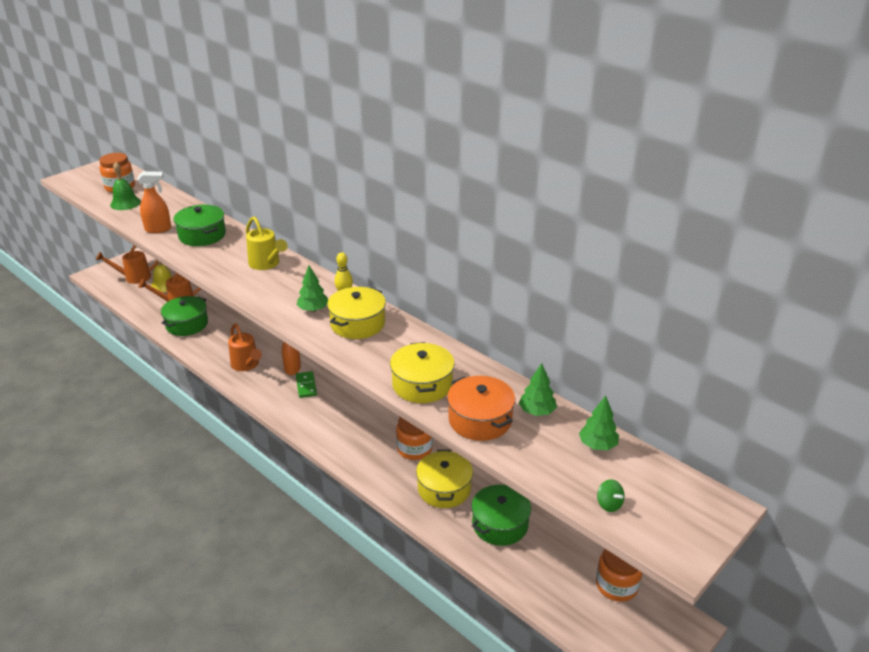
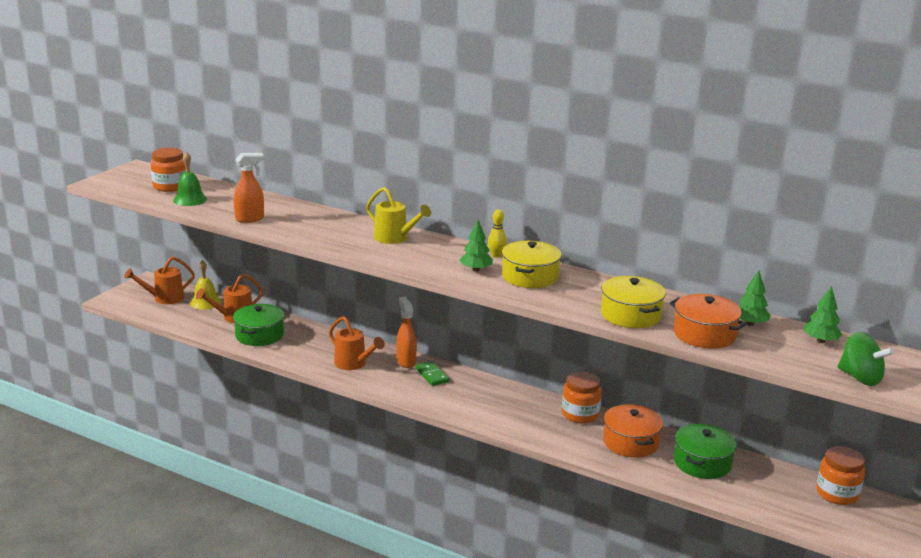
camera: 15 degrees left, 10 degrees down
green pot [173,205,226,246] -> none
yellow pot [416,450,473,508] -> orange pot [603,404,663,457]
green spinning top [597,479,625,512] -> green spinning top [837,332,894,386], size x1.88

